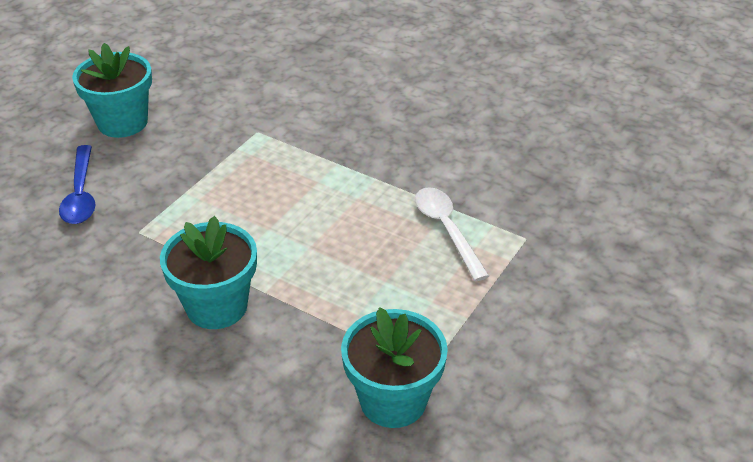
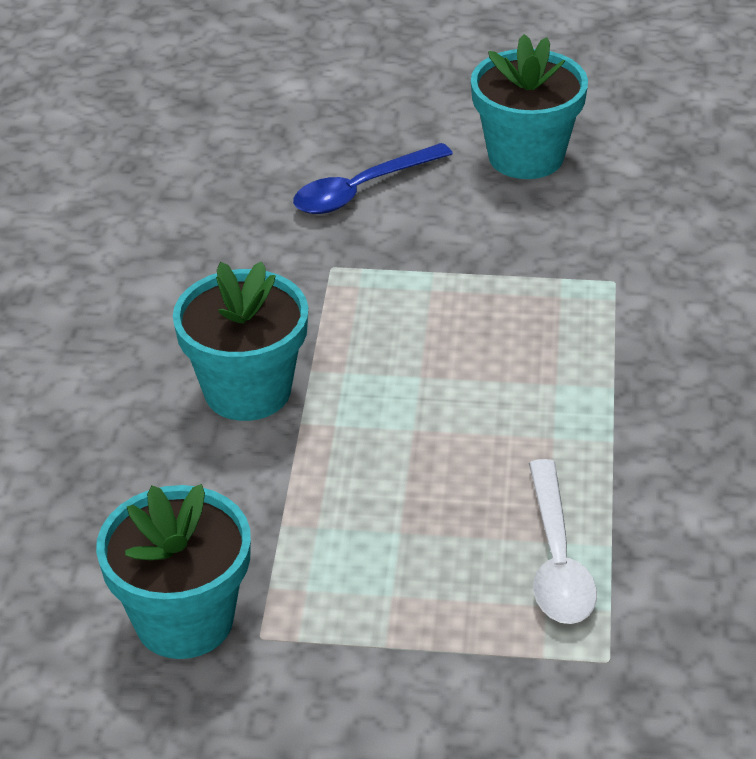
camera: 65 degrees right, 0 degrees up
white spoon [415,187,489,281] -> white spoon turned 135 degrees clockwise [529,459,597,624]

